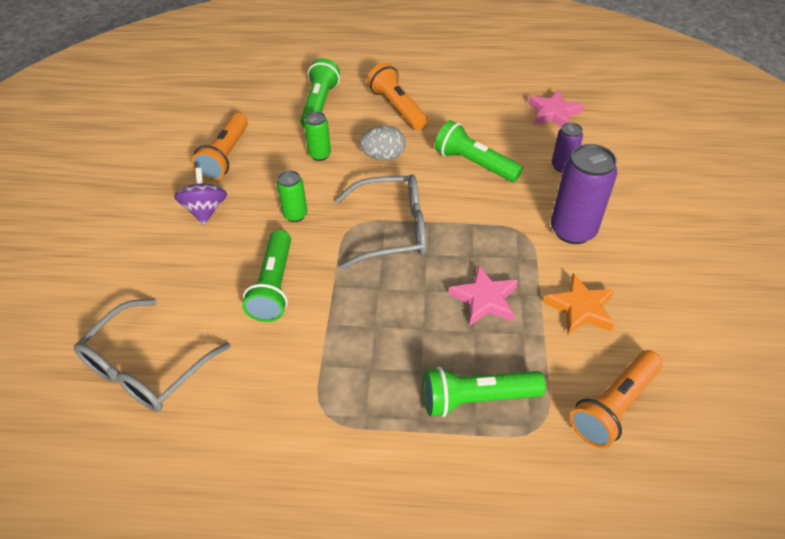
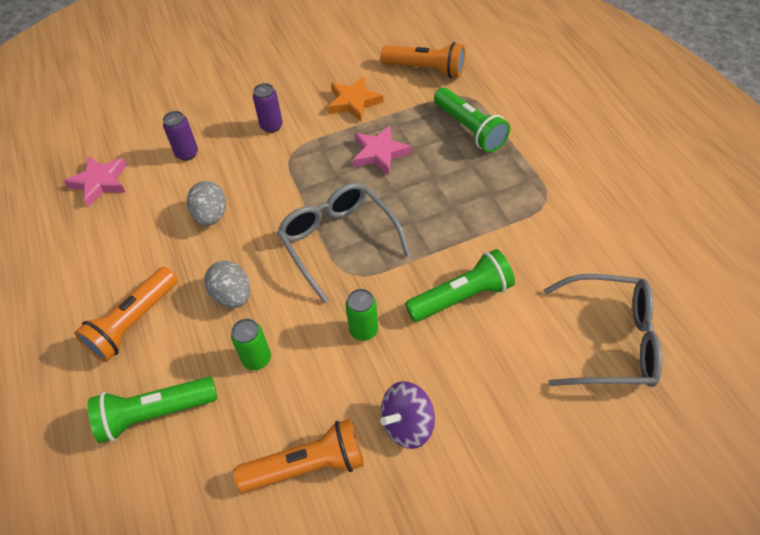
camera: 115 degrees left, 5 degrees up
green flashlight [435,120,523,182] -> grey egg [187,181,226,226]
purple can [551,144,617,244] -> purple can [253,83,283,133], size x0.54

